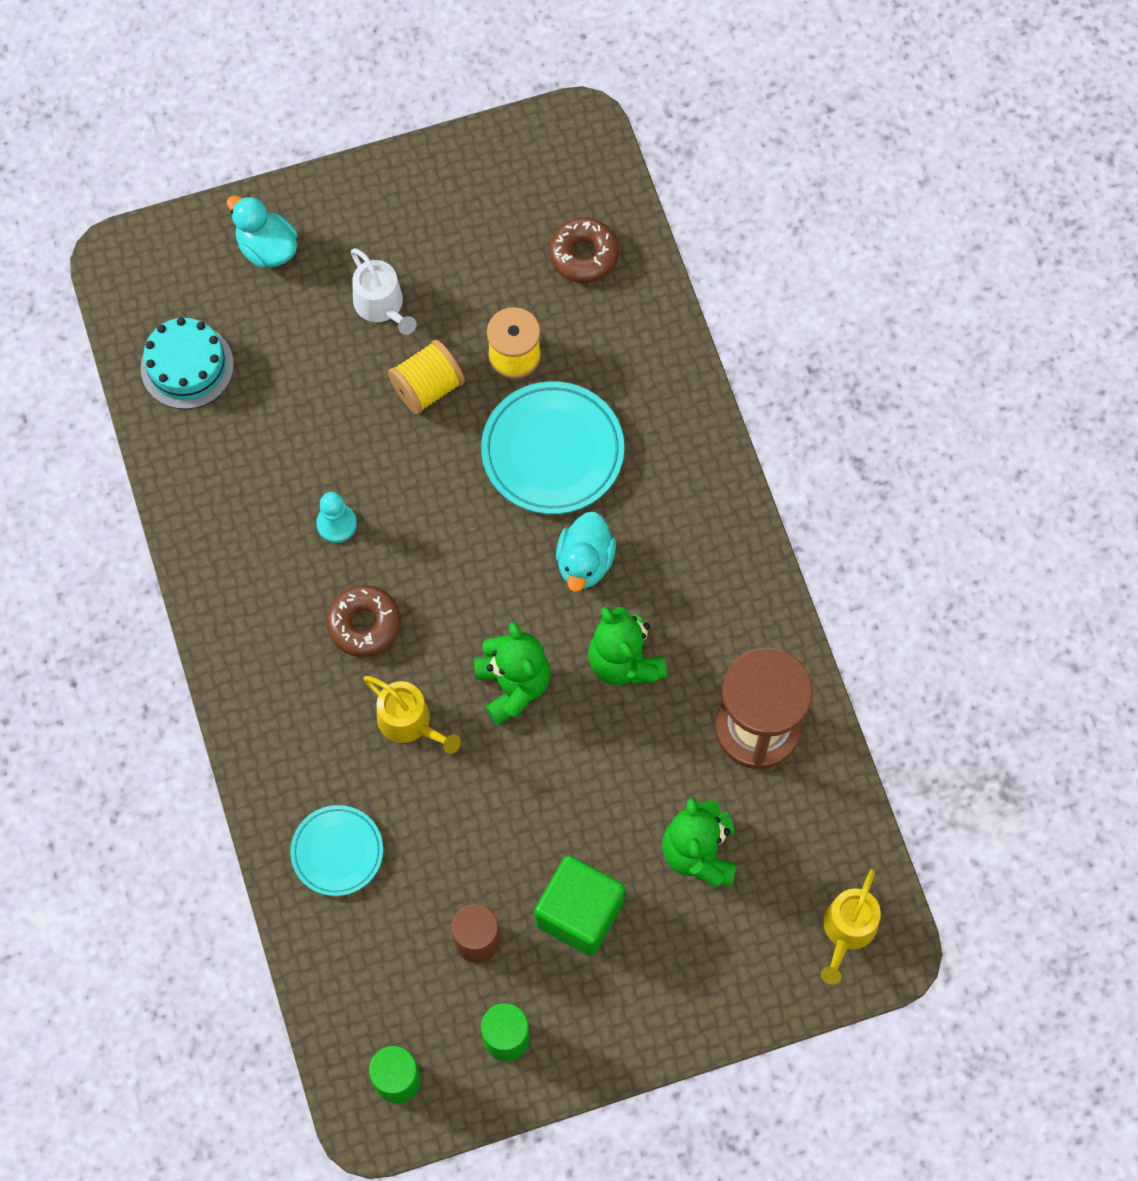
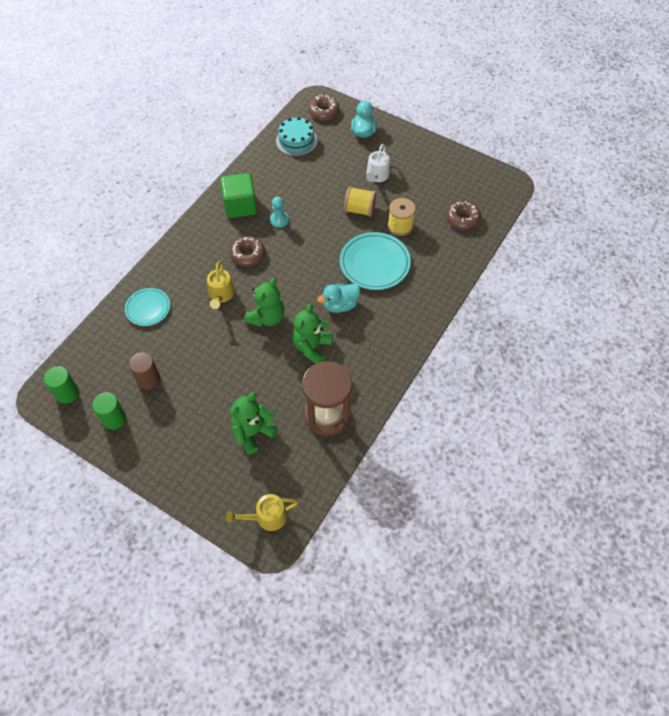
camera: 50 degrees right, 10 degrees down
green cube [534,856,625,956] -> green cube moved to [220,173,257,218]
none -> brown donut [308,95,339,120]

